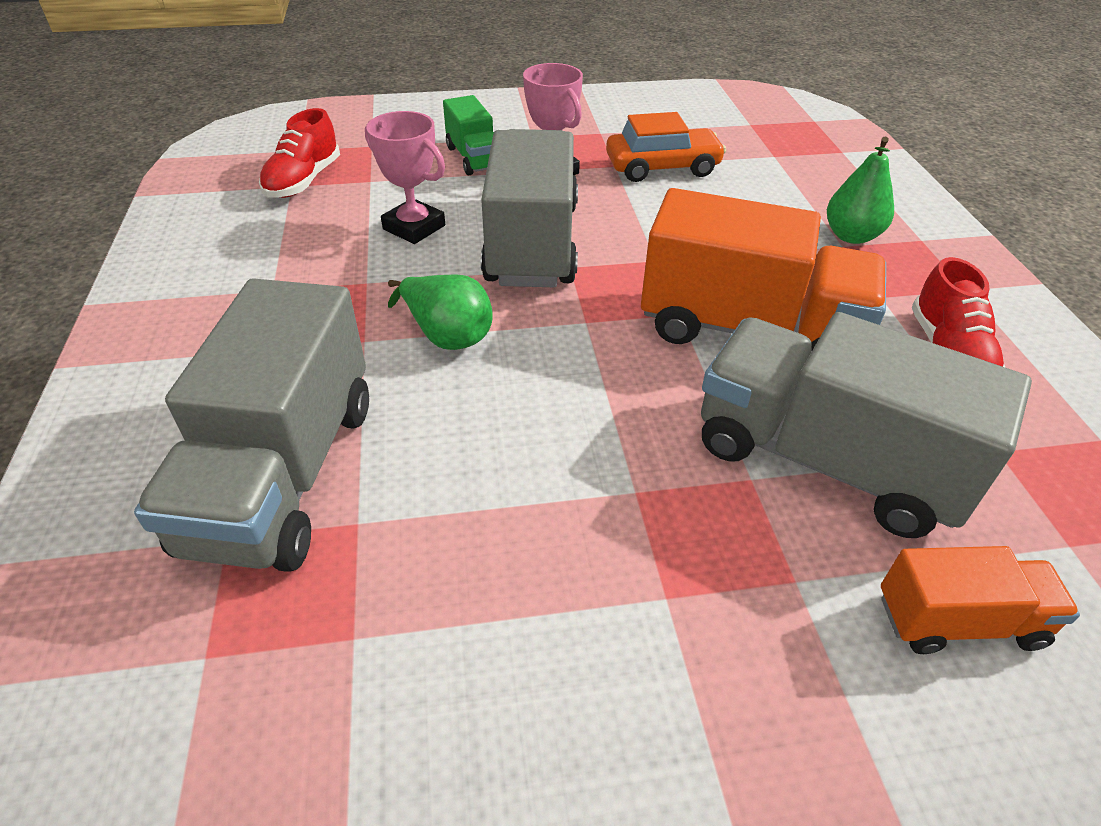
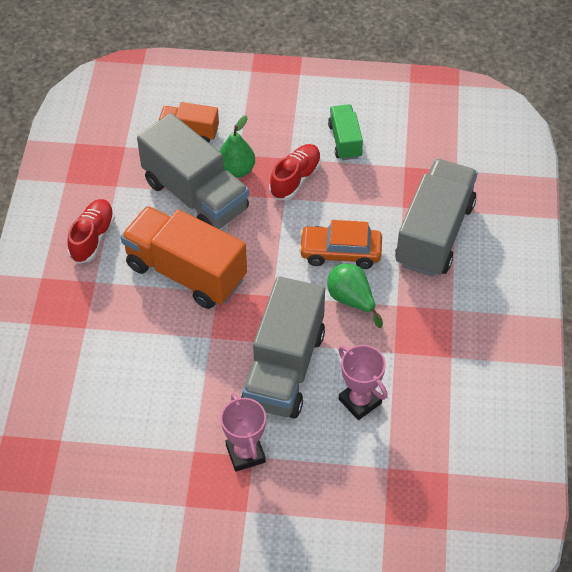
camera: 165 degrees left, 10 degrees up
red shoe [259,108,340,198] -> red shoe moved to [269,144,321,200]
green truck [443,95,494,175] -> green truck moved to [328,104,363,160]
orange car [606,112,726,182] -> orange car moved to [299,220,382,269]
green pear [827,137,894,244] -> green pear moved to [219,115,255,178]

